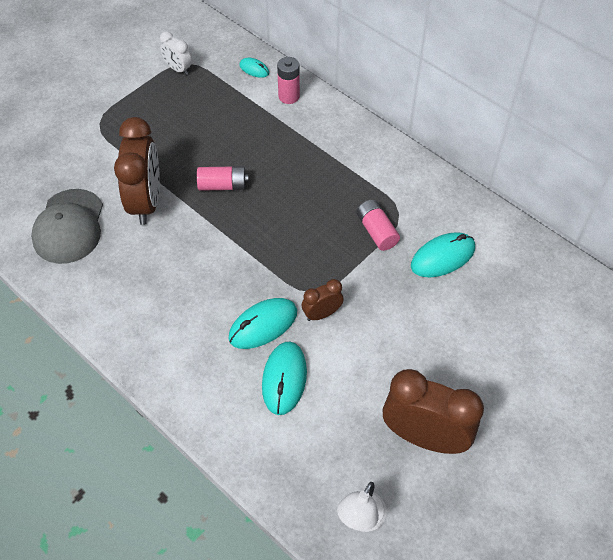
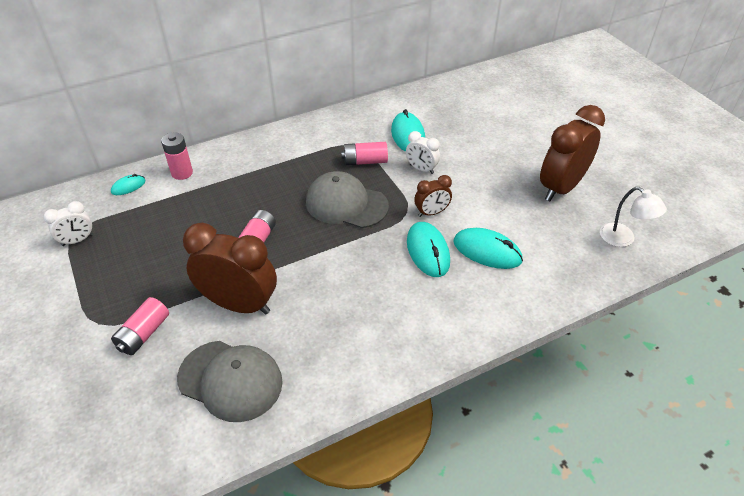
camera: 70 degrees left, 10 degrees down
brown clock [302,279,344,321] -> brown clock turned 105 degrees counterclockwise [414,175,452,217]
none -> pink battery [111,297,169,355]
none -> grey cap [306,171,389,228]
none -> white clock [406,131,440,174]

